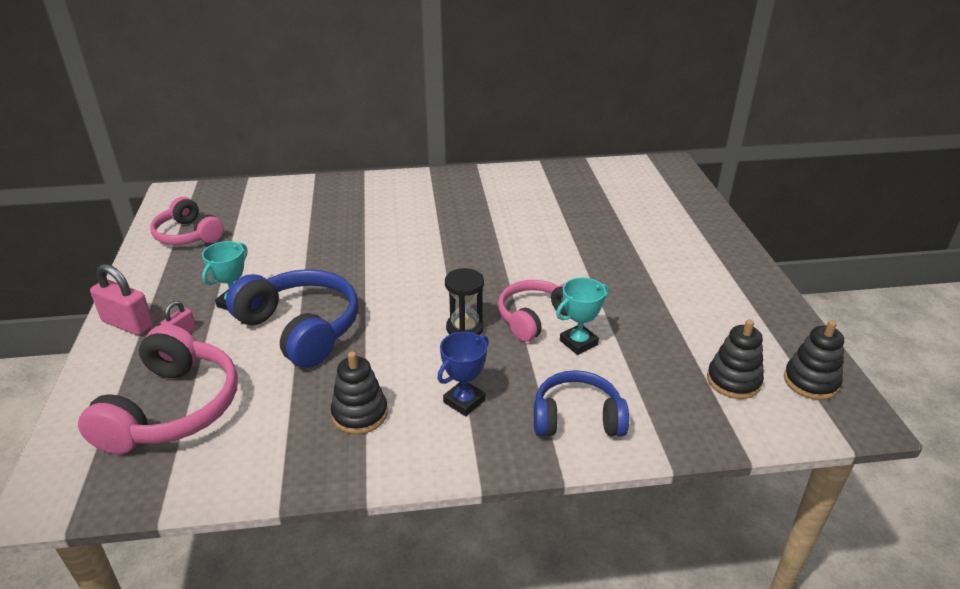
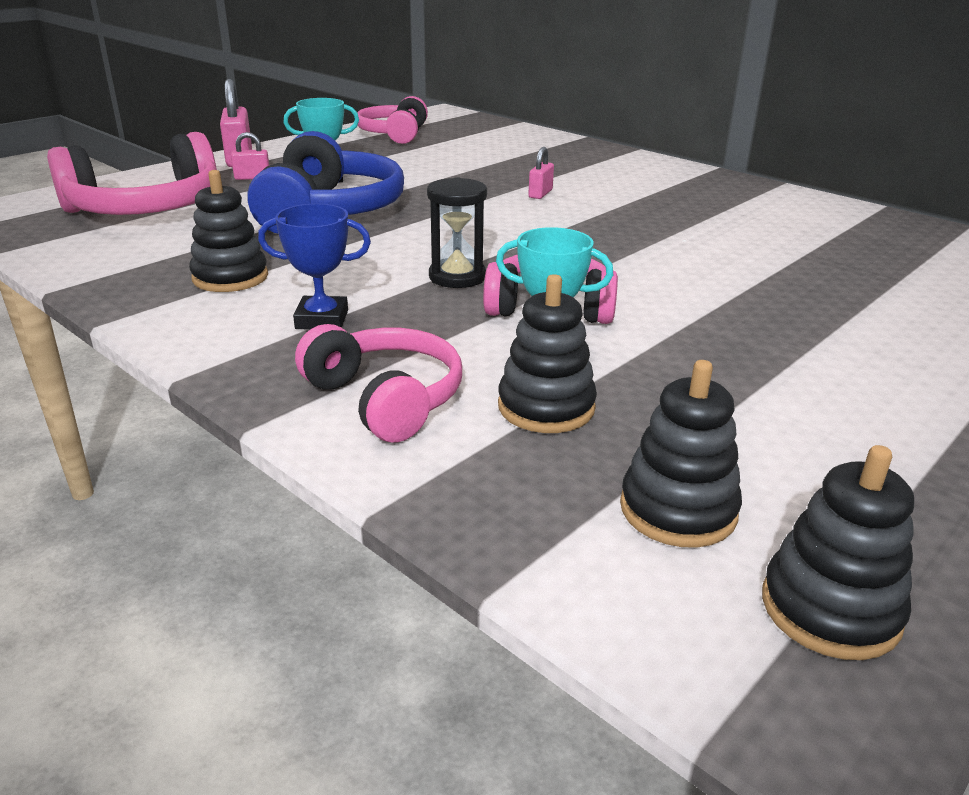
camera: 50 degrees right, 5 degrees down
blue headphones [534,370,629,436] -> pink headphones [295,324,462,442]
none -> black stacking toy [498,274,597,433]
none -> pink padlock [528,147,554,199]

